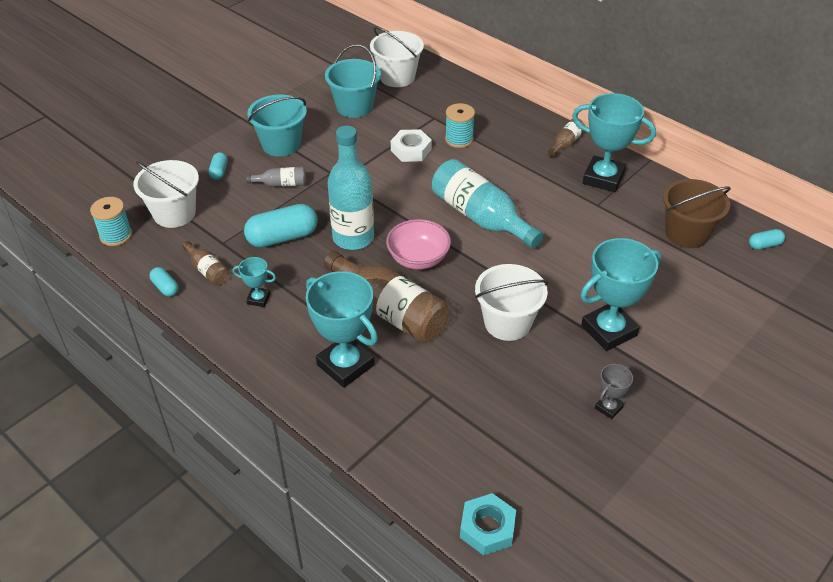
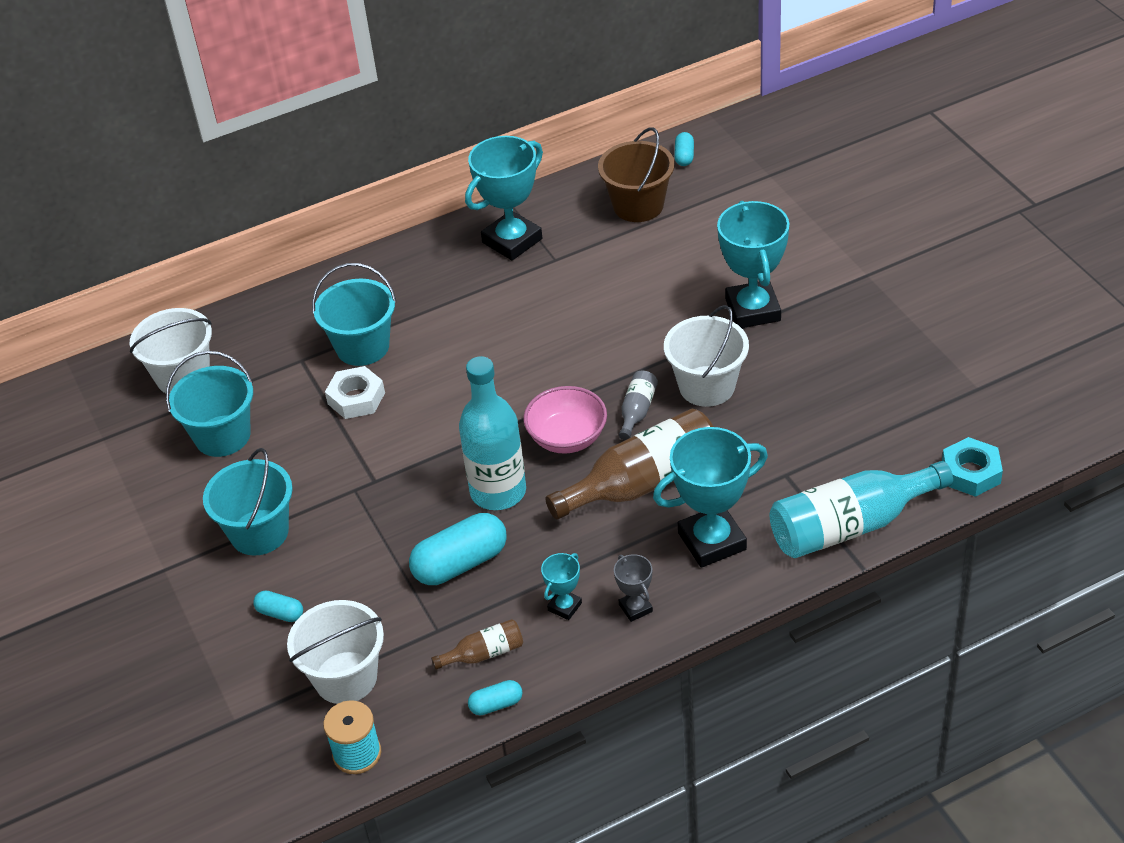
camera: 65 degrees left, 0 degrees up
turquoise capsule [244,204,318,248] -> turquoise capsule turned 60 degrees clockwise [409,513,507,585]
grey bottle [246,167,306,187] -> grey bottle moved to [619,371,658,440]
turquoise bottle [432,159,544,249] -> turquoise bottle moved to [770,461,953,558]
turquoise spool [445,103,475,148] -> turquoise bucket [312,263,396,366]
brown bottle [548,118,585,157] -> none
grey trophy [595,364,633,419] -> grey trophy moved to [614,554,653,622]

